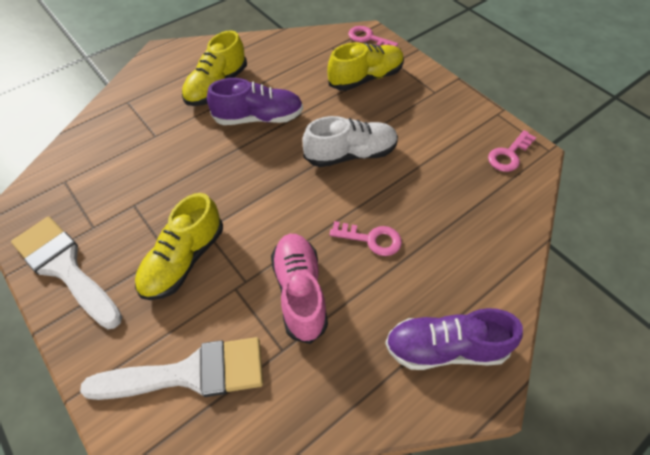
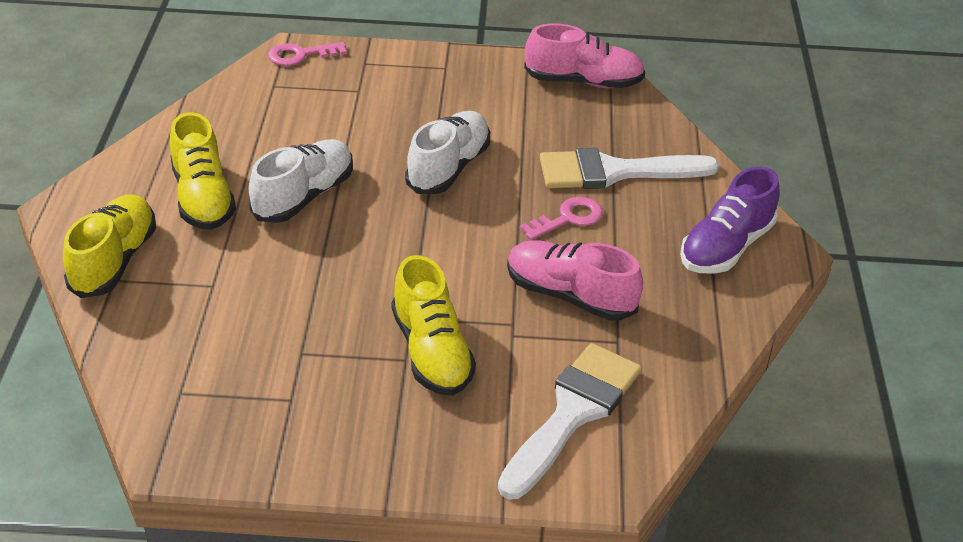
camera: 50 degrees left, 15 degrees down
white brush [11,217,122,329] -> white brush moved to [540,148,719,189]
purple shoe [207,78,303,125] -> white shoe [249,139,353,223]
yellow shoe [327,42,404,91] -> yellow shoe moved to [63,194,156,298]
pink key [488,130,536,172] -> pink shoe [524,24,645,88]

